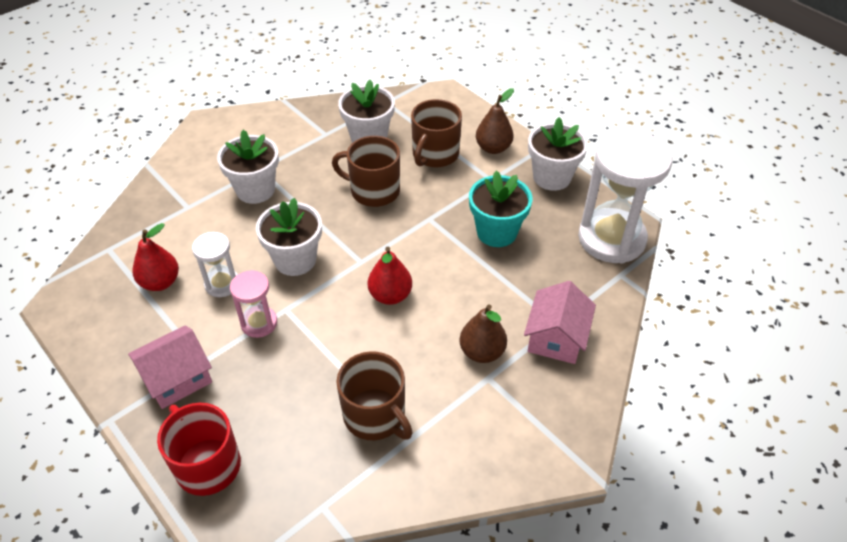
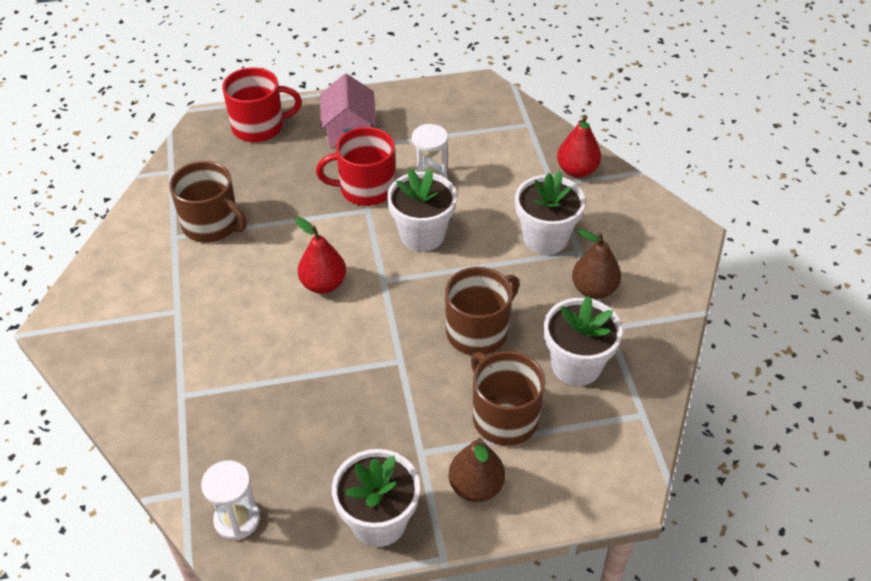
camera: 120 degrees right, 0 degrees up
red pear [132,223,179,291] -> red pear moved to [557,115,601,178]
pink hourglass [230,270,277,338] -> red mug [316,127,395,206]
brown mug [337,351,413,440] -> brown mug turned 135 degrees counterclockwise [169,161,247,242]
brown pear [460,304,507,363] -> brown pear moved to [572,229,621,299]
turquoise flower pot [469,171,532,247] -> none
pink house [524,281,596,364] -> none
white hourglass [578,130,672,264] -> white hourglass [201,460,260,540], size x0.50

